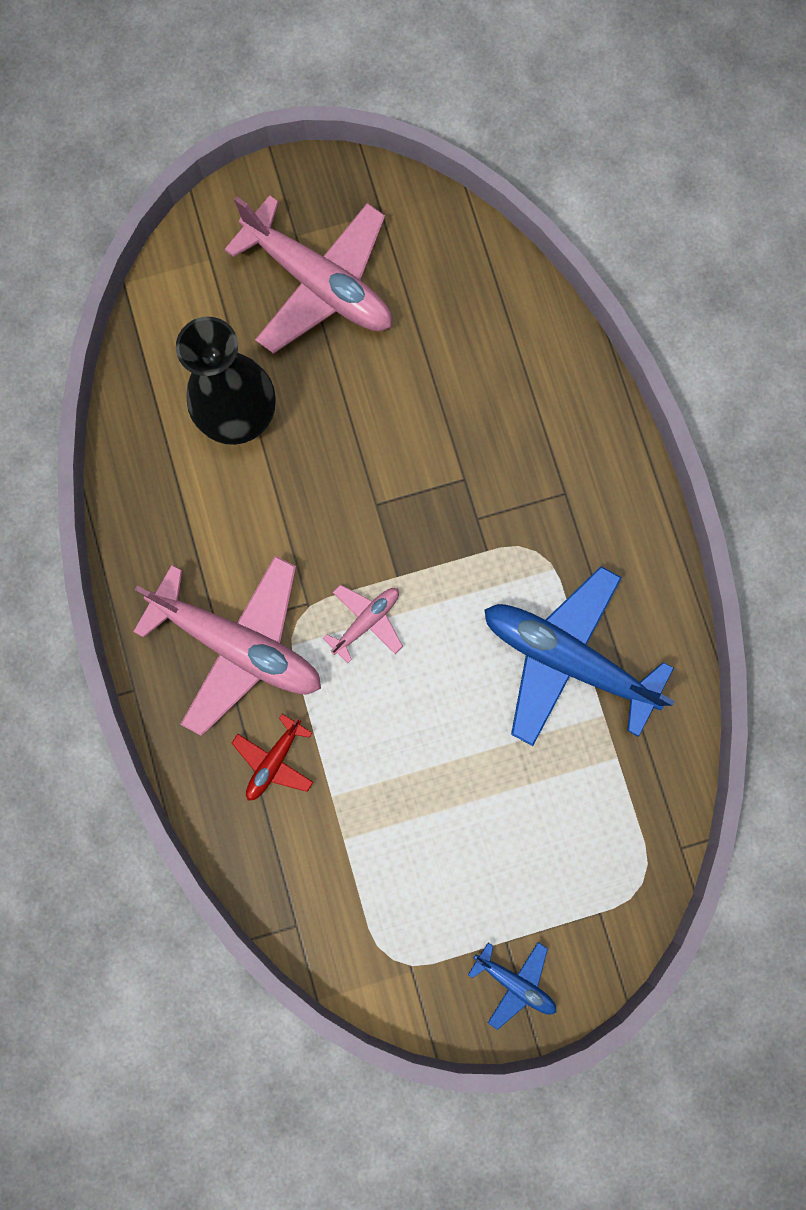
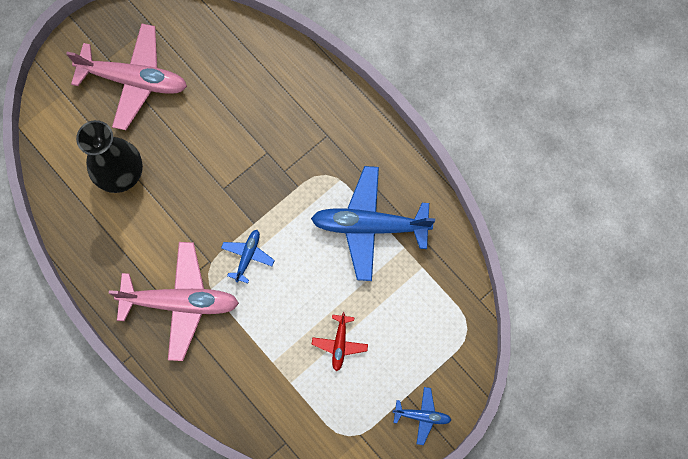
camera: 25 degrees left, 5 degrees down
red plane [232,714,313,801] -> red plane moved to [312,312,368,371]
pink plane [323,585,403,663] -> blue plane [221,230,275,284]

